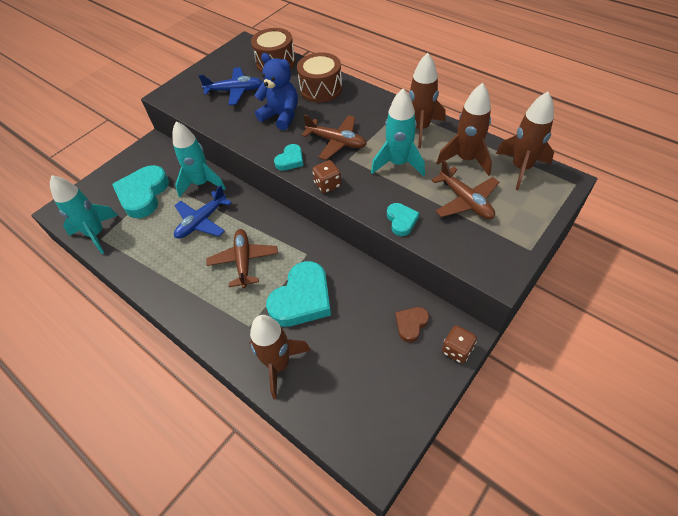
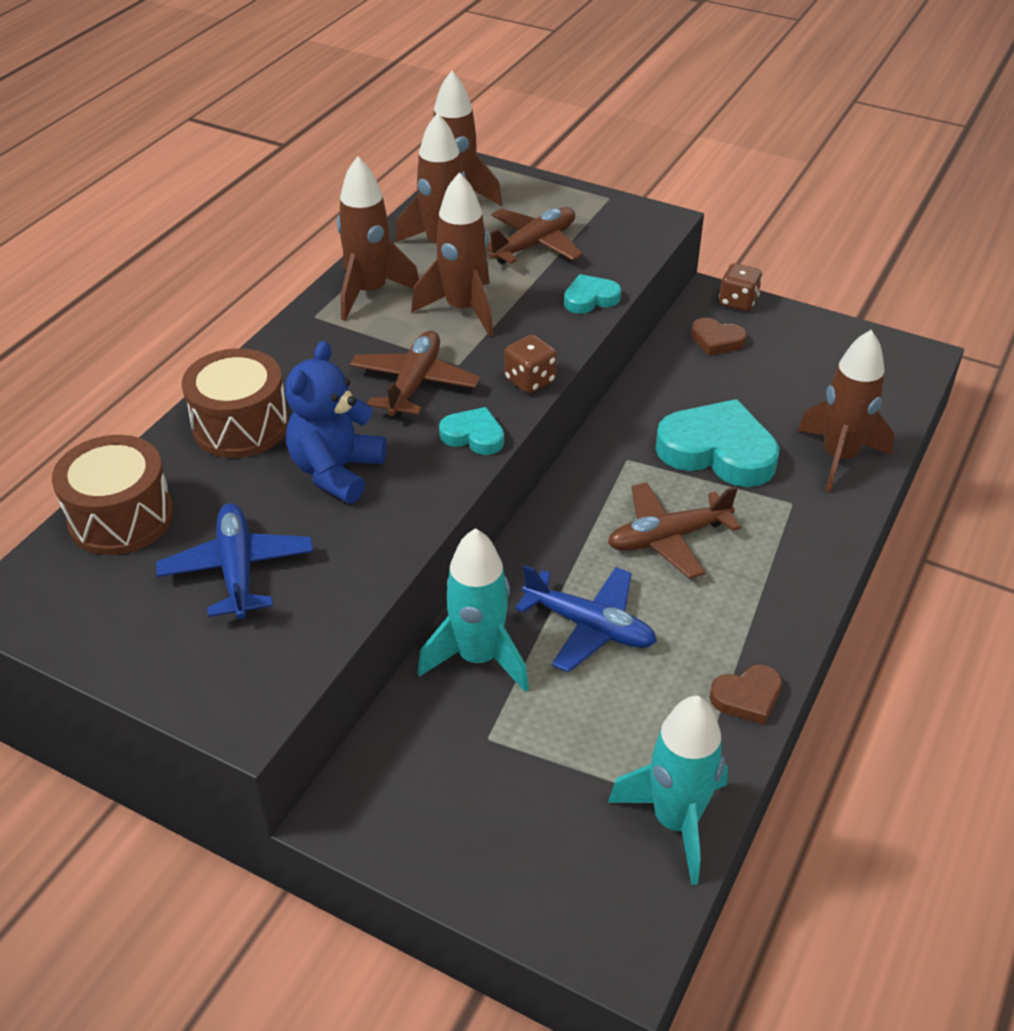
camera: 105 degrees left, 10 degrees down
turquoise heart [112,165,169,218] -> none
turquoise rocket [371,89,425,176] -> brown rocket [411,172,493,337]
none -> brown heart [709,664,782,725]

